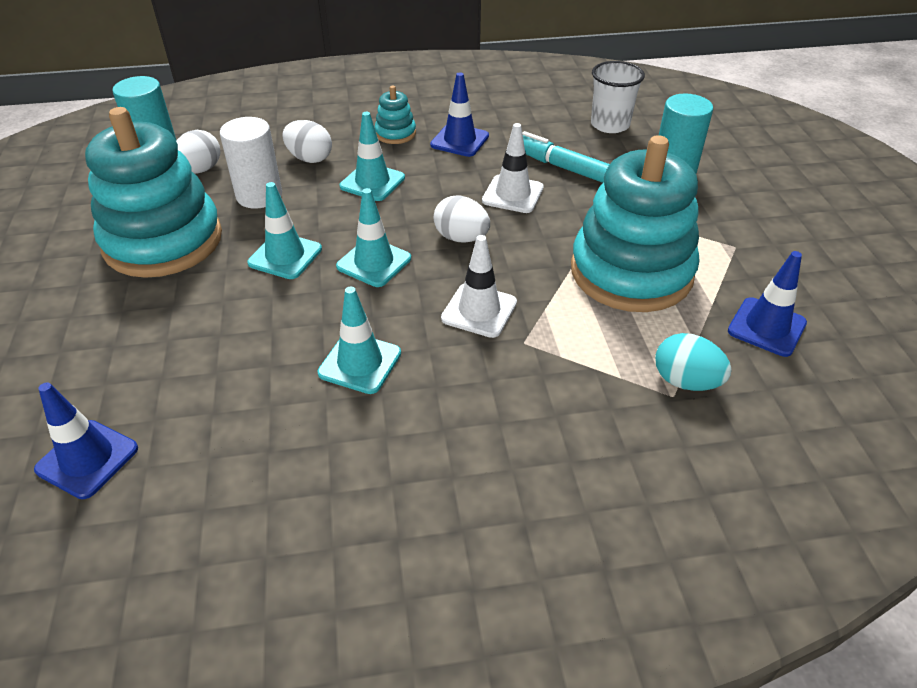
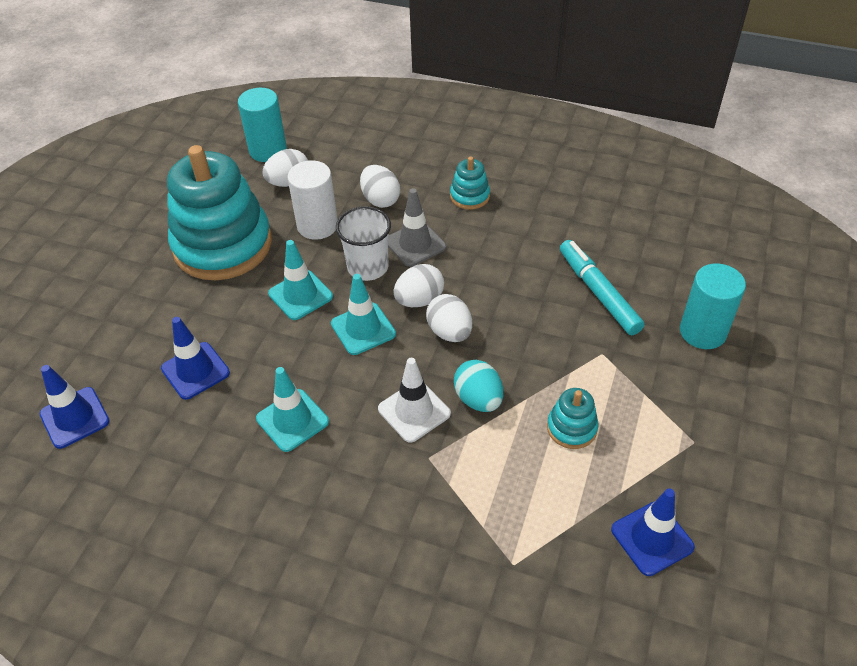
camera: 30 degrees right, 5 degrees up
turquoise traffic cone [340,112,405,201] -> grey traffic cone [388,188,446,267]
blue traffic cone [430,72,489,157] -> blue traffic cone moved to [161,317,230,400]
white traffic cone [482,123,544,213] -> none
turquoise stacking toy [571,135,699,312] -> turquoise stacking toy [547,388,599,449], size x0.42
white cup [591,61,645,133] -> white cup moved to [336,206,391,281]
turquoise egg [655,333,732,391] -> turquoise egg moved to [454,360,503,412]
none -> white egg [393,264,444,307]

